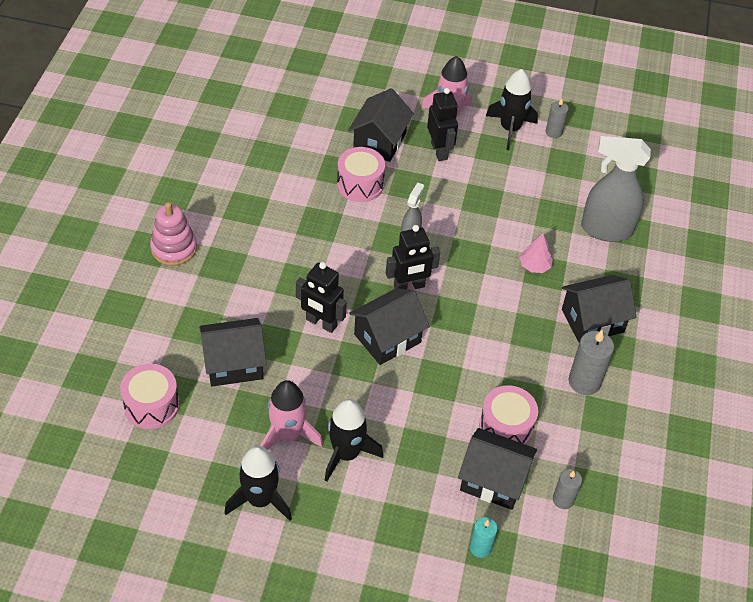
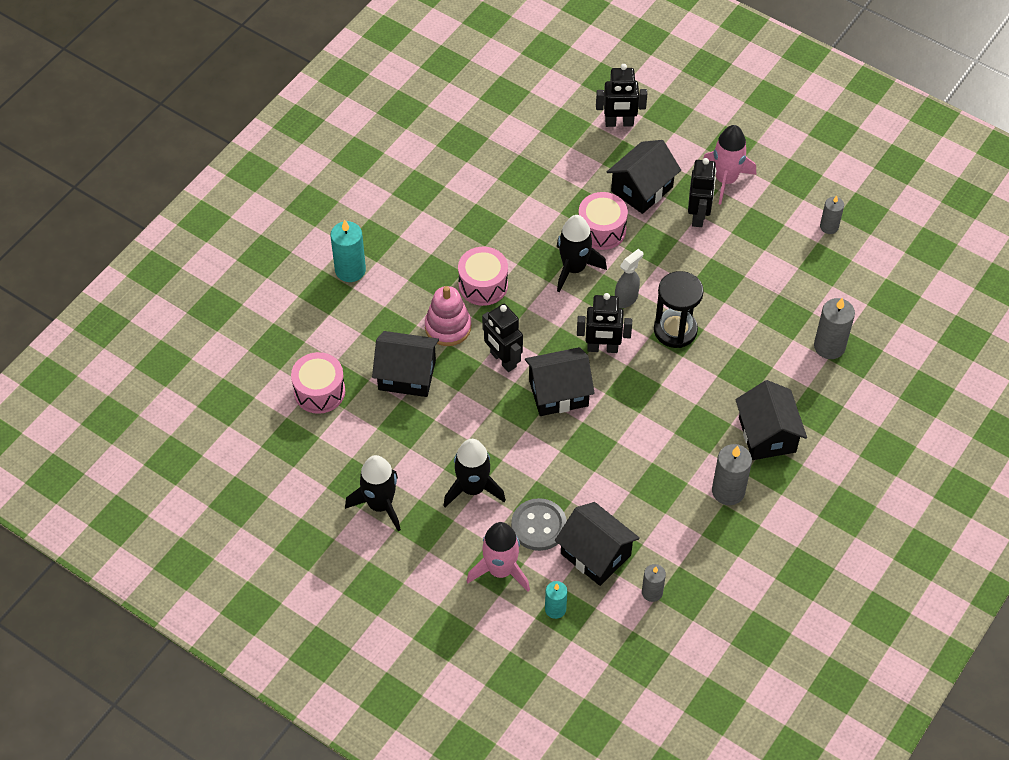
camera: 25 degrees right, 5 degrees up
pink stacking toy [150,202,197,266] -> pink stacking toy moved to [425,286,471,346]
pink rocket [260,380,323,450] -> pink rocket moved to [467,522,530,592]
pink drum [479,385,538,445] -> pink drum moved to [458,247,508,306]
black rocket [486,69,538,150] -> black rocket moved to [557,215,607,292]
pink tree [520,233,553,273] -> none
black house [562,275,637,342] -> black house turned 75 degrees clockwise [735,380,807,460]
grey spray bottle [581,136,651,242] -> grey candle [814,298,855,359]
none -> turquoise candle [331,220,366,282]
none -> grey button [511,498,567,551]
none -> black robot [596,64,647,127]
none -> black hourglass [654,271,704,348]

